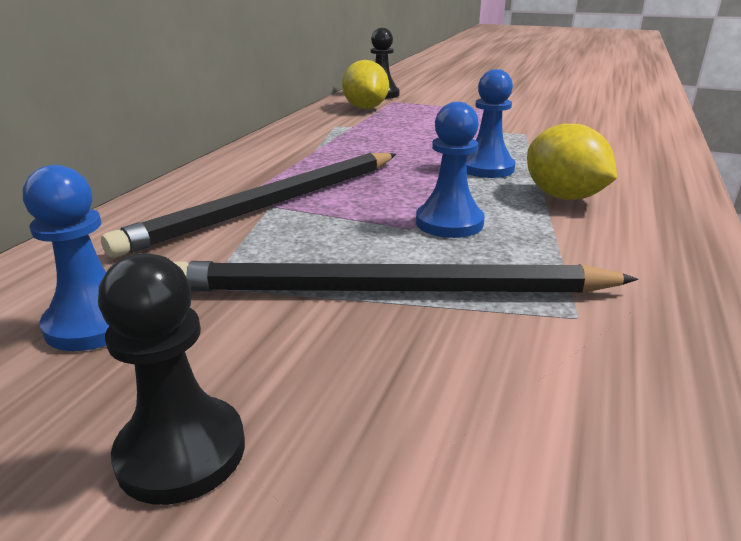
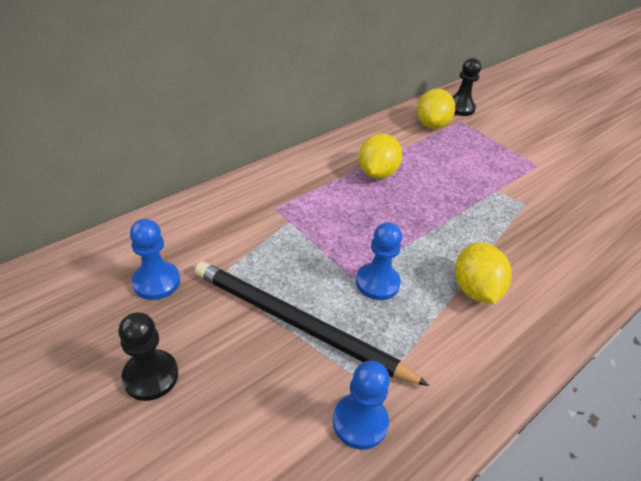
camera: 25 degrees right, 15 degrees up
black pencil [101,153,396,258] -> none
blue pawn [466,69,516,178] -> blue pawn moved to [333,361,390,450]
none -> yellow lemon [359,133,402,179]

